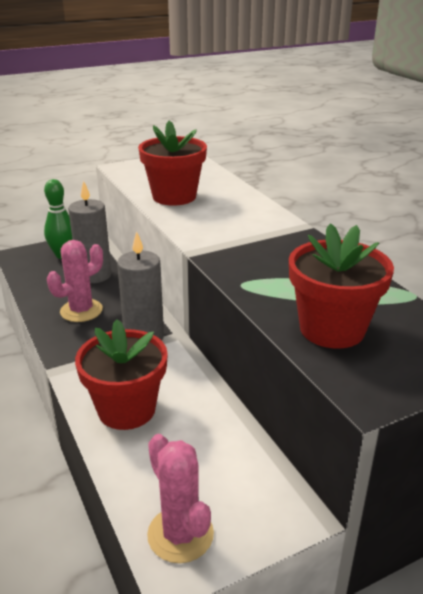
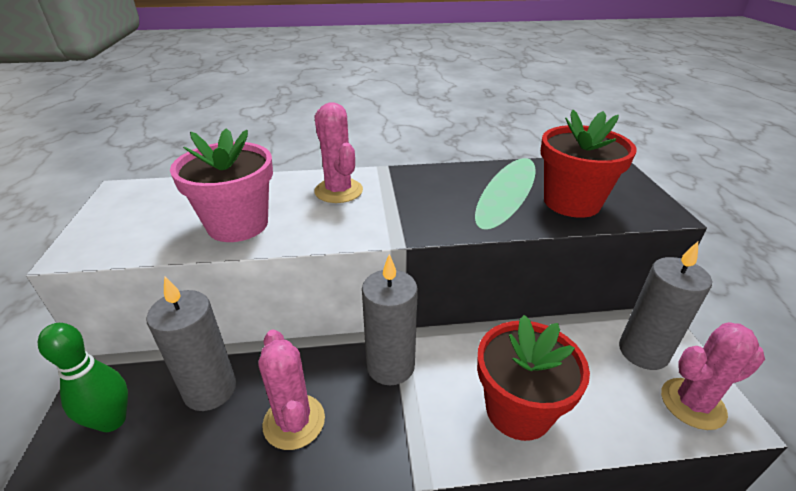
camera: 70 degrees left, 5 degrees up
red flower pot [138,120,207,206] -> pink flower pot [170,128,273,242]
none -> pink cactus [314,102,363,203]
none -> grey candle [619,242,712,370]

